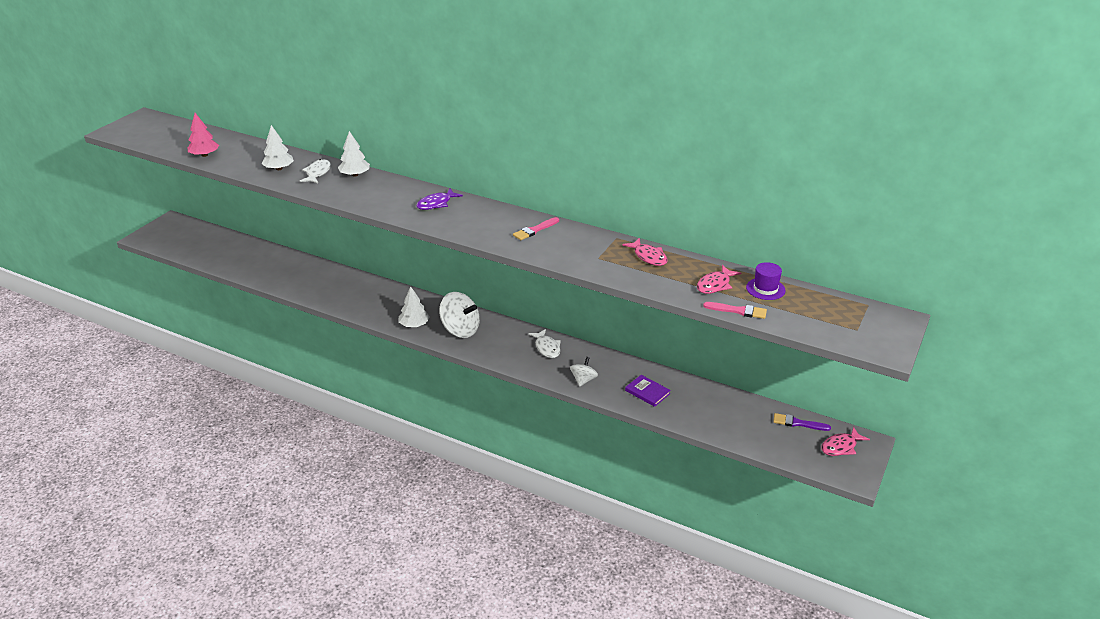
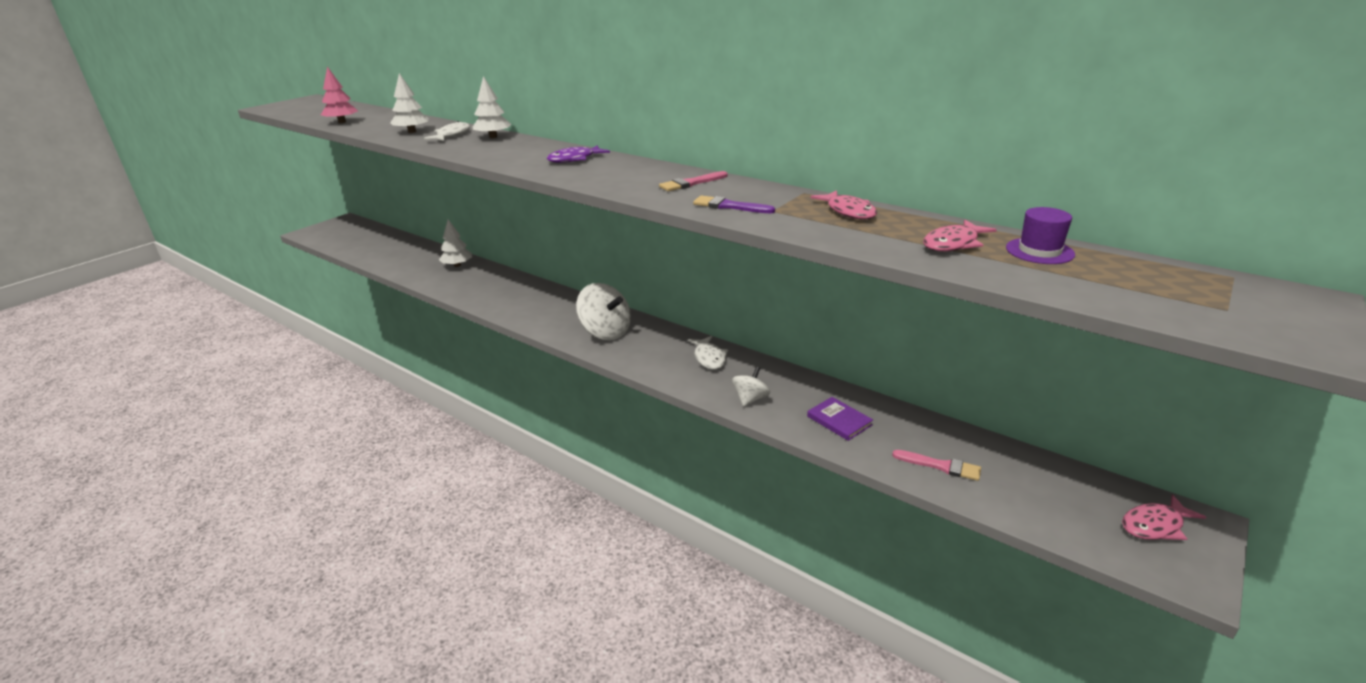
camera: 10 degrees right, 5 degrees down
white tree [399,287,430,327] -> white tree moved to [439,220,472,267]
pink brush [703,302,767,319] -> pink brush moved to [892,450,981,481]
purple brush [773,413,831,431] -> purple brush moved to [693,196,775,213]

